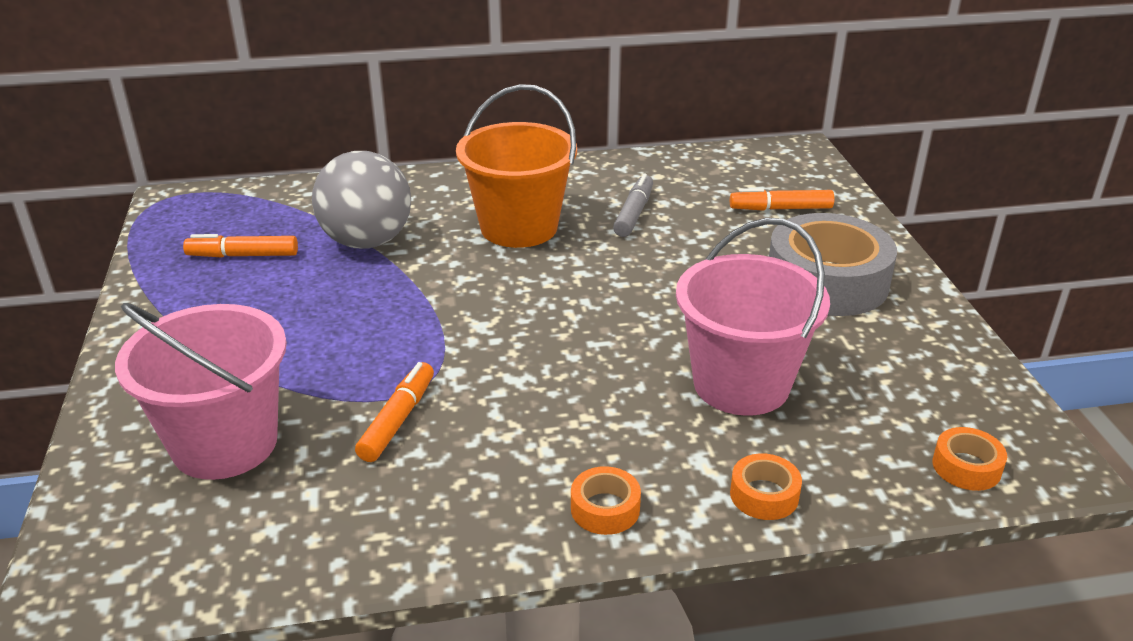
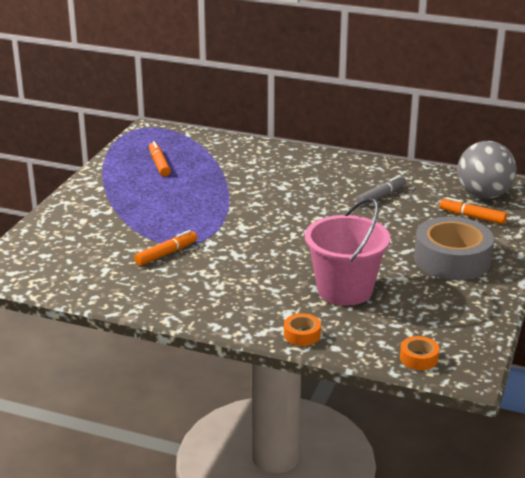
camera: 30 degrees right, 5 degrees down
pink bucket [115,303,287,480] -> none
orange marker [183,234,298,258] -> orange marker turned 45 degrees clockwise [149,141,171,177]
grey ball [312,151,411,249] -> grey ball moved to [457,141,517,199]
orange bucket [456,84,577,248] -> none
orange tape [571,466,641,535] -> none

